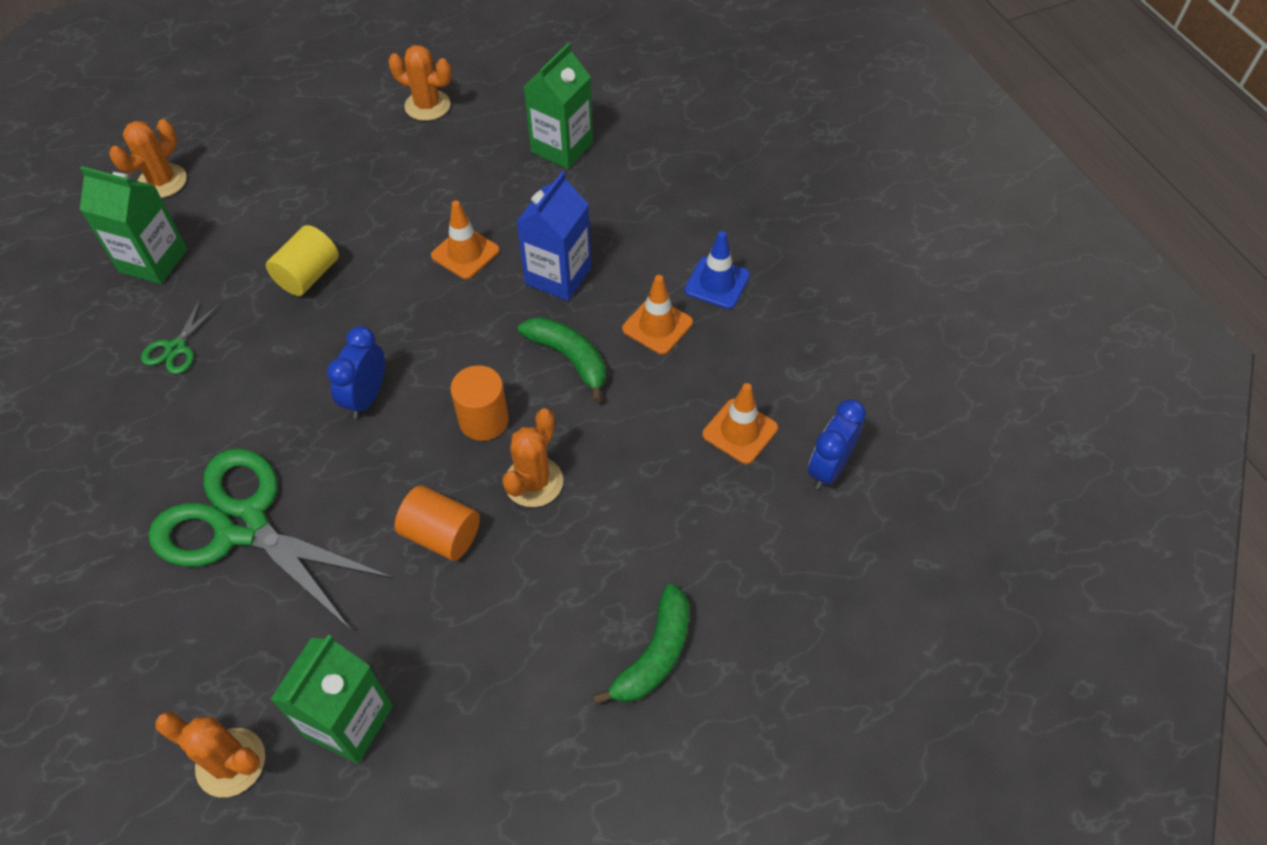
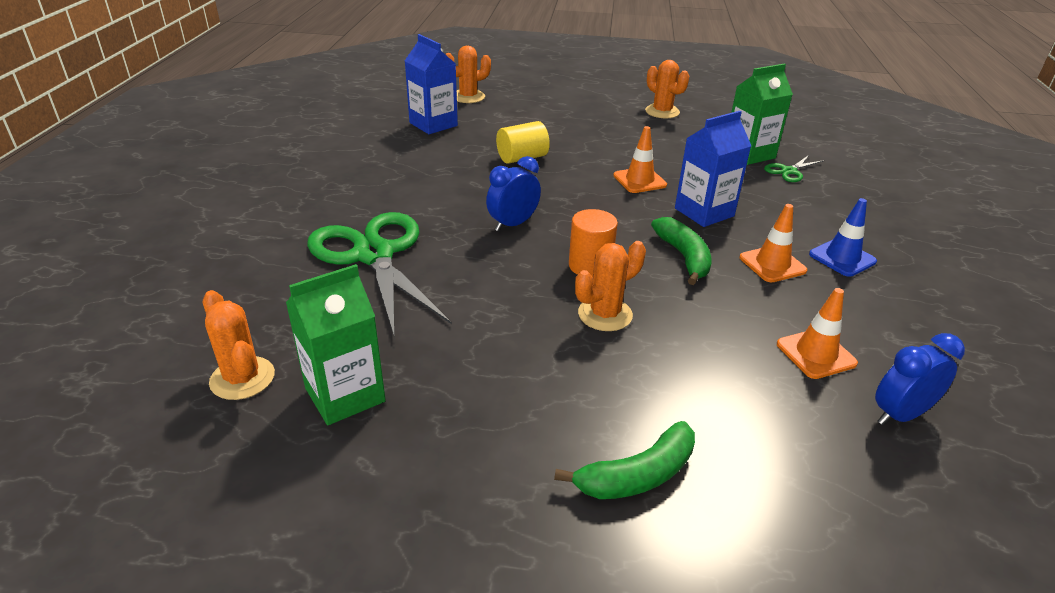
camera: 30 degrees right, 20 degrees down
green carton [80,166,187,284] -> blue carton [405,34,458,134]
green scissors [141,298,221,374] -> green scissors moved to [764,155,825,182]
orange cylinder [395,485,480,561] -> none

